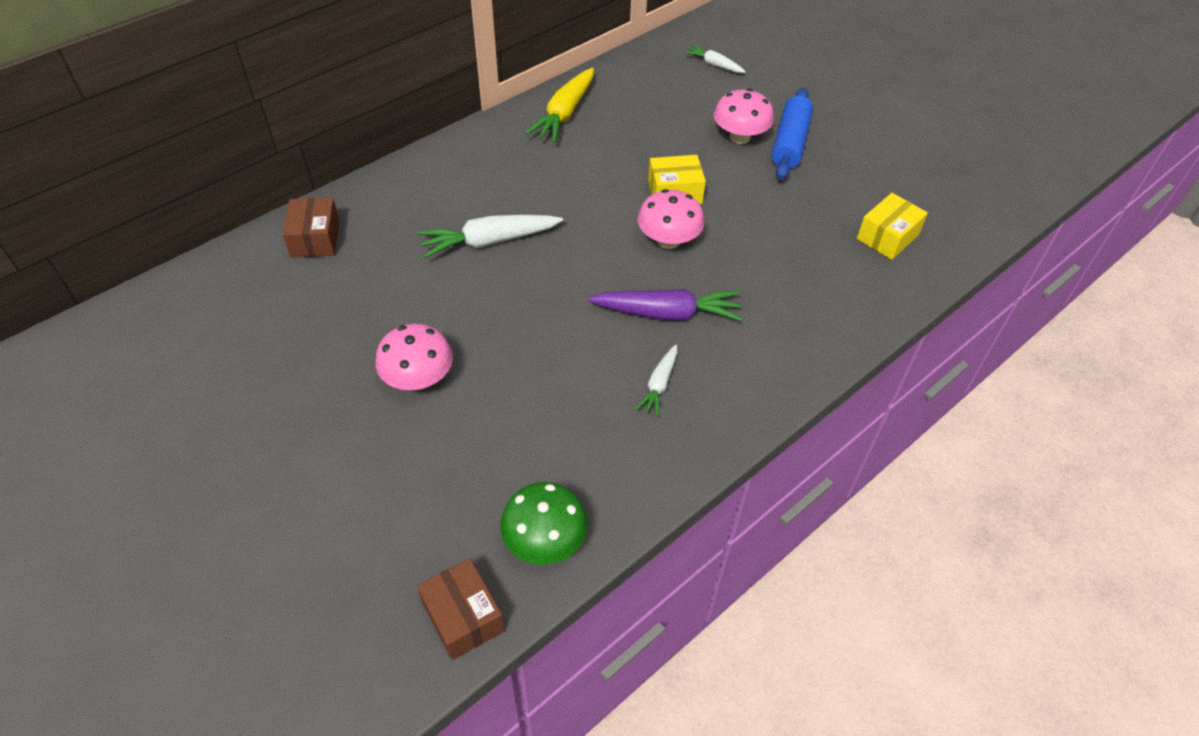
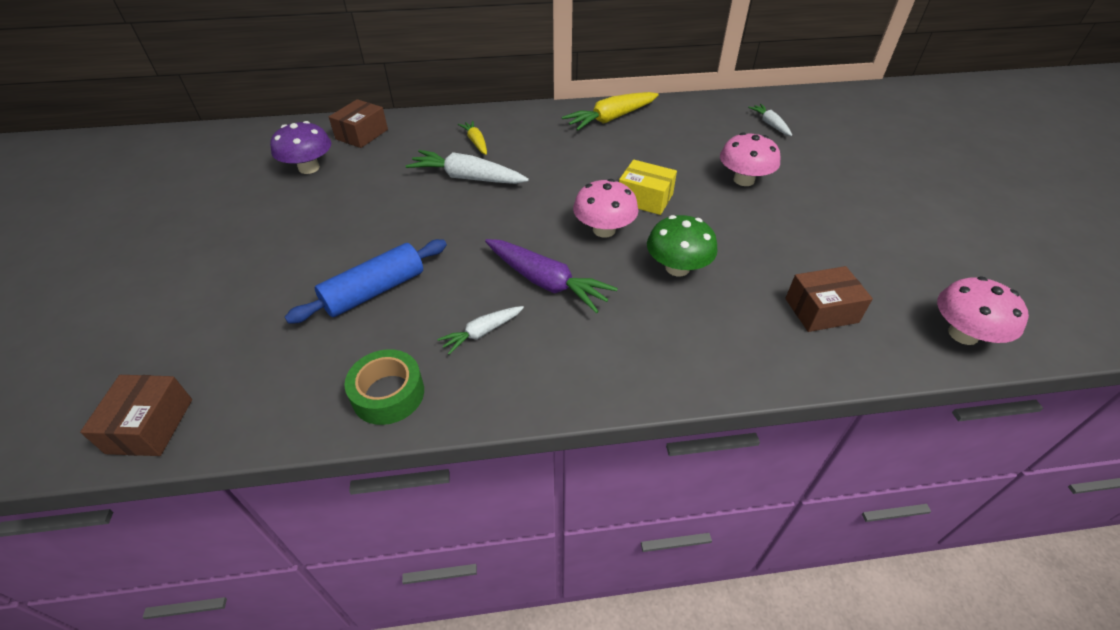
camera: 35 degrees right, 5 degrees down
pink mushroom [375,324,453,390] -> pink mushroom moved to [937,277,1029,345]
green mushroom [500,482,588,565] -> green mushroom moved to [647,215,718,276]
blue rolling pin [772,88,813,180] -> blue rolling pin moved to [285,239,447,324]
yellow box [857,193,928,260] -> brown box [785,266,873,332]
none -> purple mushroom [270,121,331,174]
none -> green tape [344,349,424,425]
none -> yellow carrot [458,121,487,155]

